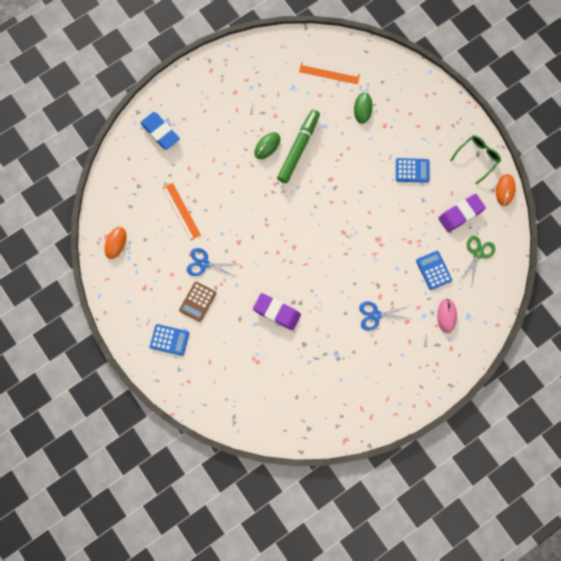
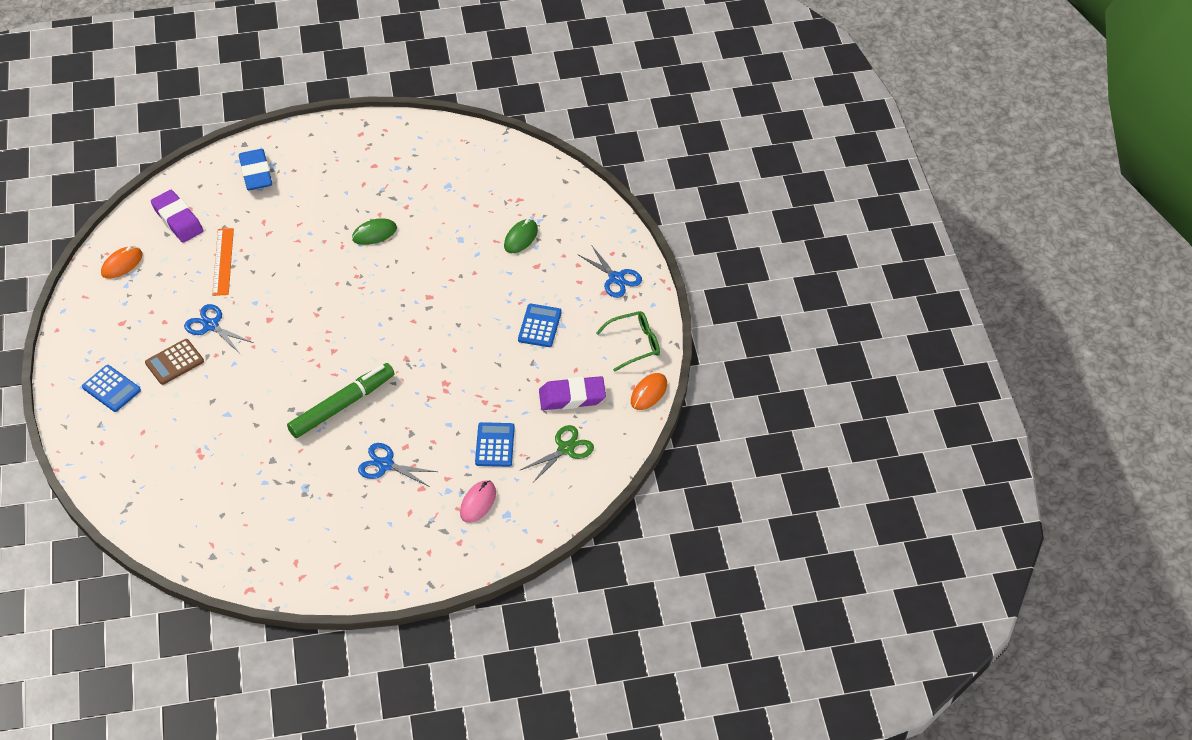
camera: 25 degrees right, 25 degrees down
purple eraser [253,293,301,330] -> purple eraser moved to [151,190,203,242]
green marker [277,110,320,183] -> green marker moved to [287,363,395,438]
orange ruler [299,62,360,84] -> none
blue calculator [396,158,430,183] -> blue calculator turned 105 degrees counterclockwise [518,304,562,347]
none -> blue scissors [579,245,642,298]

